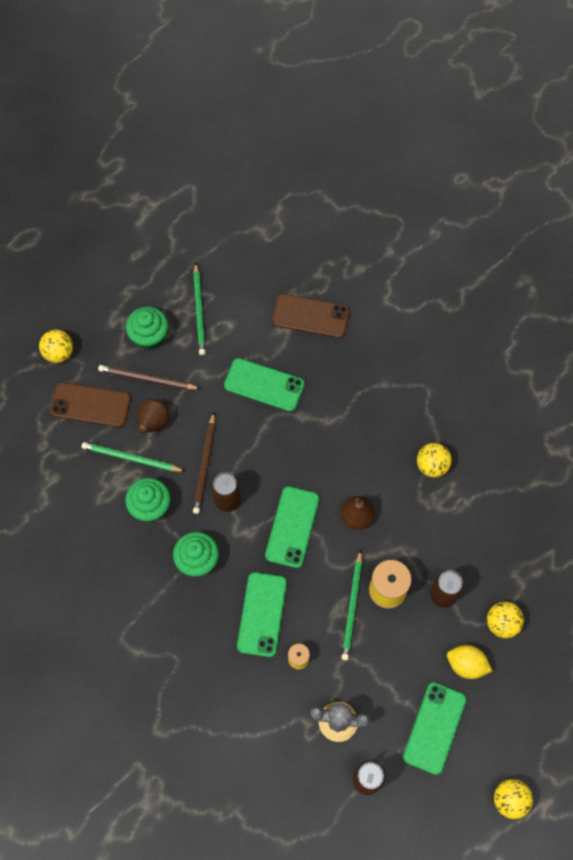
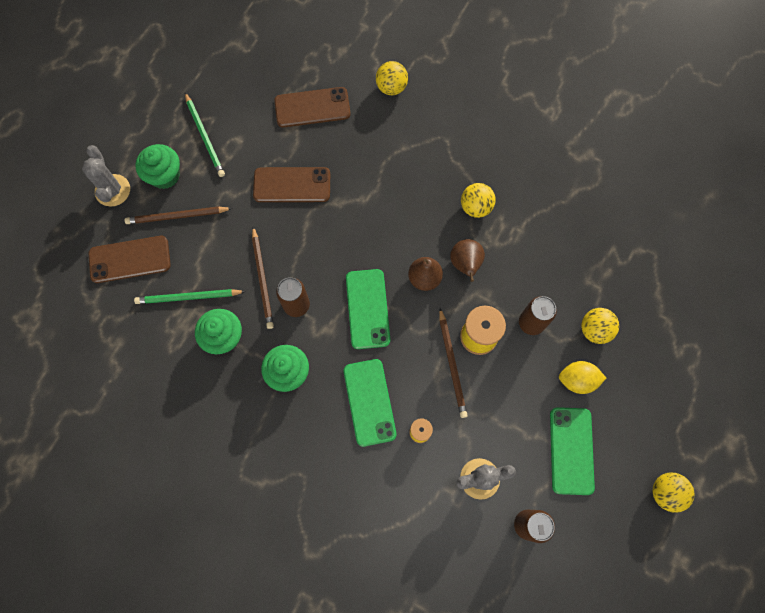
camera: 20 degrees left, 5 degrees up
yellow ball [39,330,73,363] -> yellow ball moved to [376,61,408,95]
brown pear [137,399,170,437] -> brown pear moved to [450,239,485,282]
green phone [224,358,305,412] -> brown phone [253,167,330,202]
green pencil [341,550,362,661] -> brown pencil [439,308,468,418]
none -> grey cactus [82,145,130,207]

